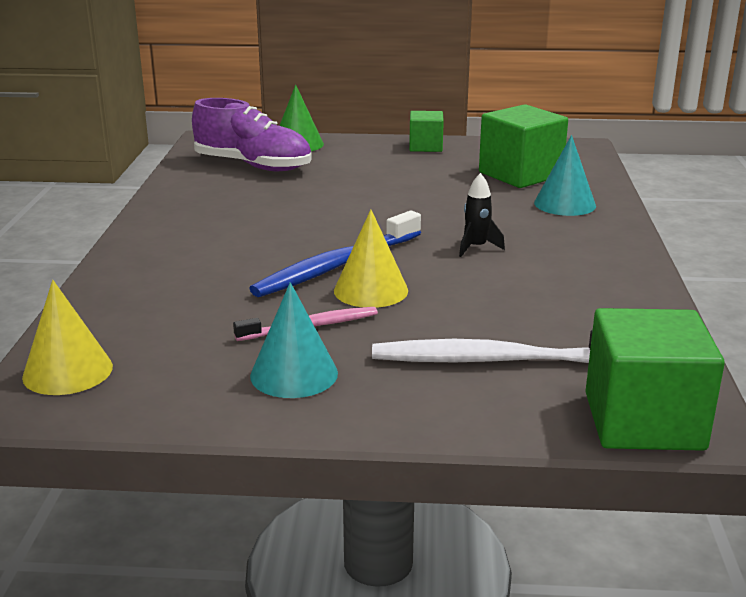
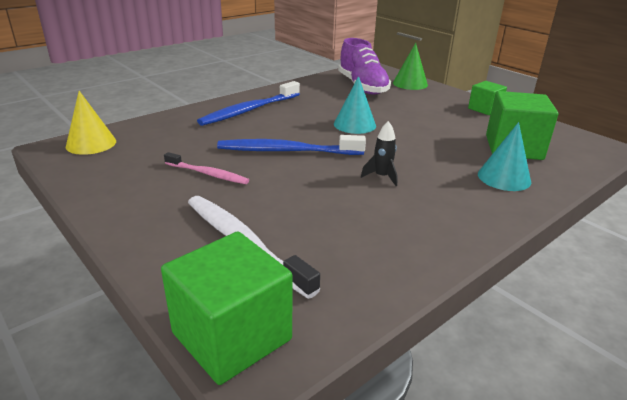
camera: 45 degrees right, 5 degrees up
turquoise cone [250,282,338,398] -> turquoise cone moved to [334,76,376,134]
yellow cone [334,209,408,308] -> none
none -> blue toothbrush [197,81,300,126]

